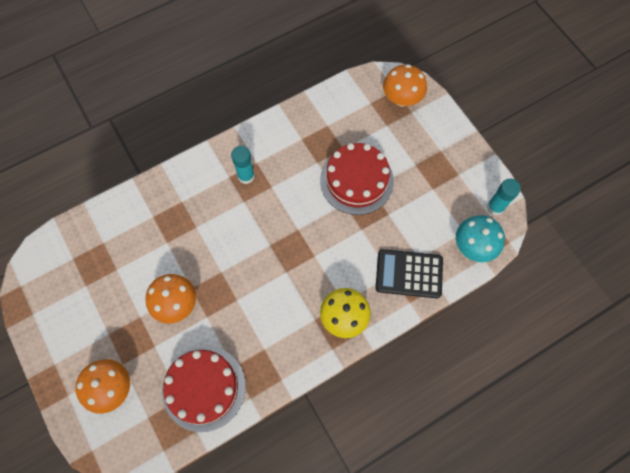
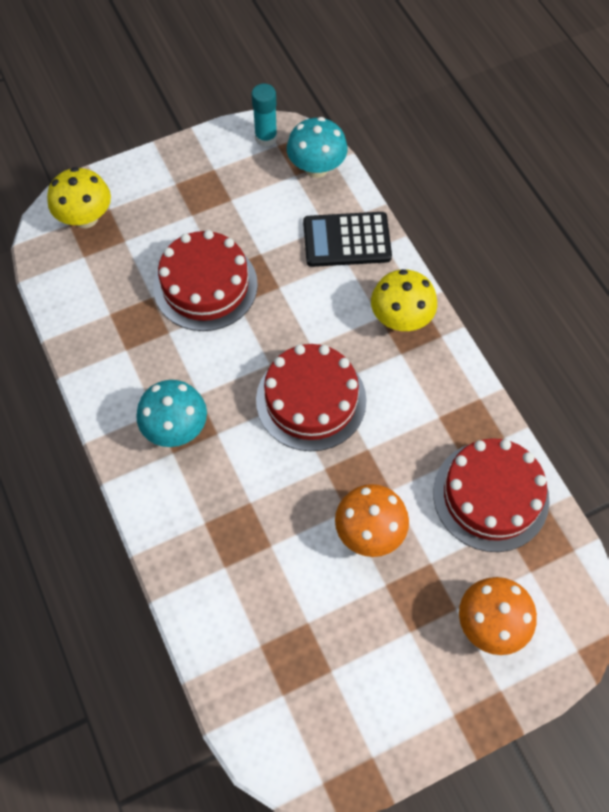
camera: 85 degrees left, 5 degrees down
turquoise glue stick [231,146,255,184] -> turquoise mushroom [136,380,207,447]
black calculator [376,249,443,298] -> black calculator turned 75 degrees clockwise [303,212,392,267]
orange mushroom [383,64,427,106] -> yellow mushroom [47,167,111,228]
none -> red cake [256,344,367,451]

